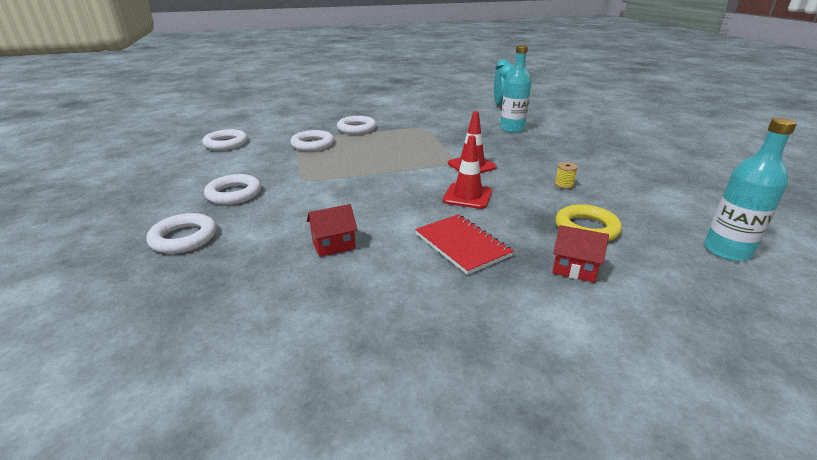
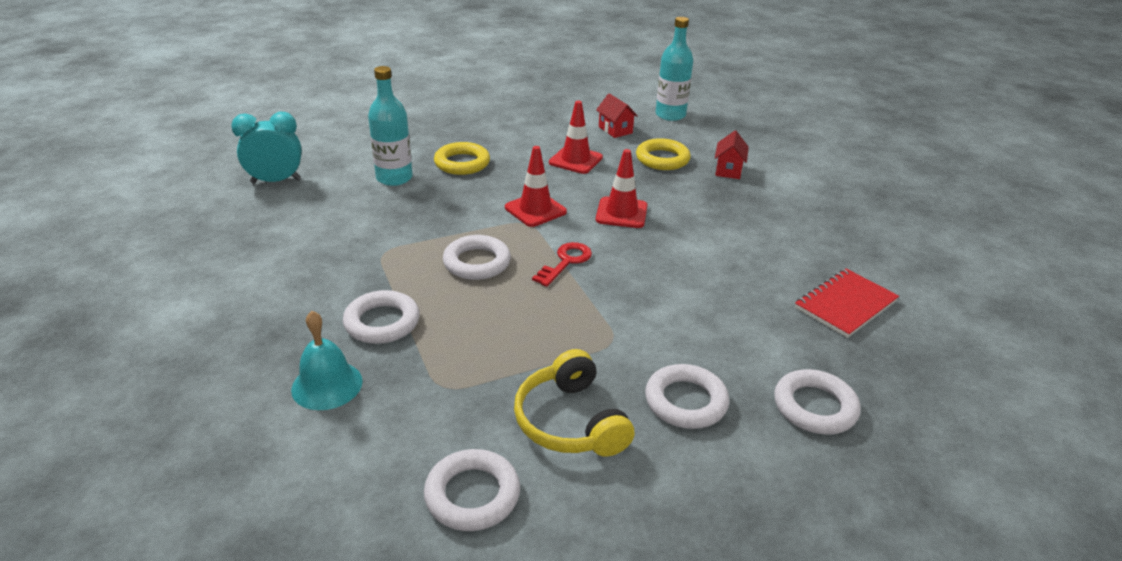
camera: 100 degrees left, 5 degrees up
white ring [290,130,334,151] -> white ring moved to [443,235,511,280]
red house [307,204,358,257] -> red house moved to [596,93,638,138]
red notebook [415,214,514,275] -> red notebook moved to [795,269,899,338]
yellow spool [555,162,578,189] -> red traffic cone [549,101,603,174]
none -> turquoise bell [291,311,363,410]
none -> yellow ring [434,142,490,175]
none -> yellow headphones [514,349,635,457]
none -> red key [532,242,592,287]

